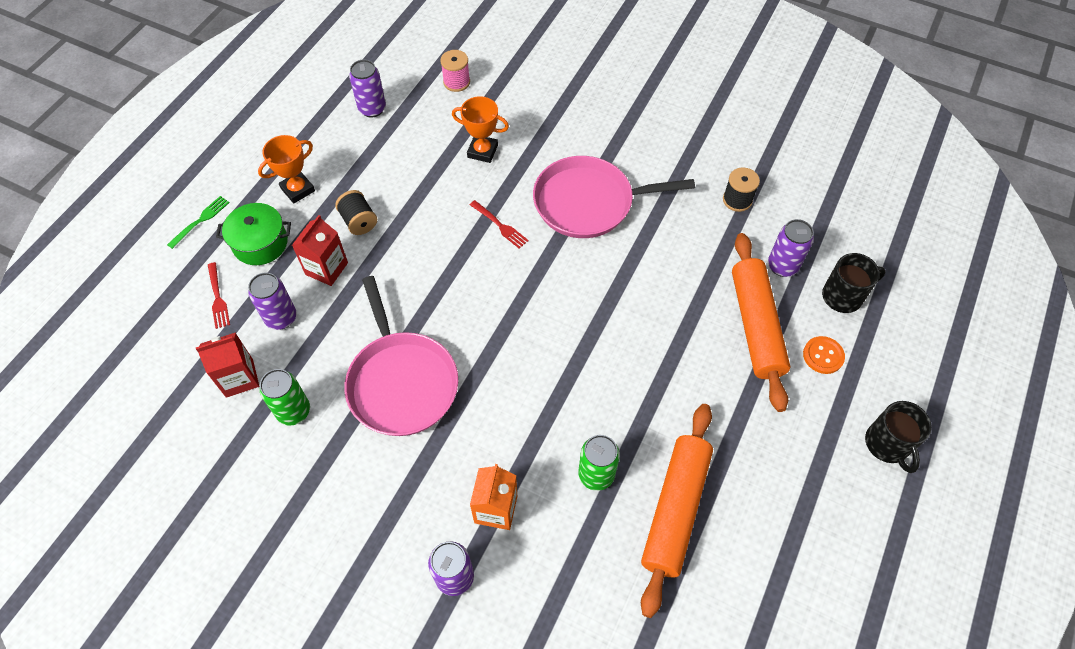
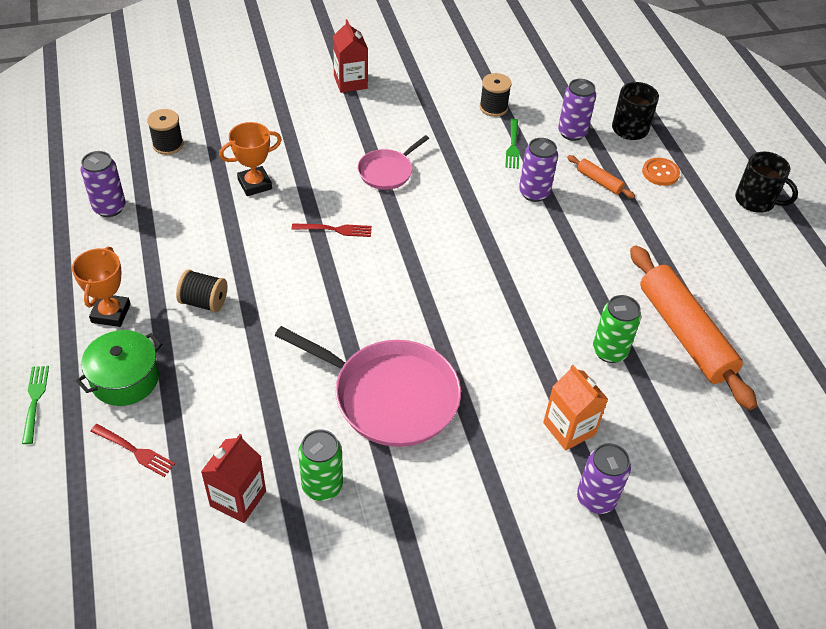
camera: 45 degrees left, 10 degrees down
purple can [248,272,297,330] -> purple can moved to [519,138,558,202]
red carton [292,215,348,286] -> red carton moved to [333,19,368,93]
pink spool [440,50,470,92] -> black spool [147,109,183,155]
pink pan [533,156,695,238] -> pink pan [358,135,429,190], size x0.54
orange rolling pin [732,233,790,412] -> orange rolling pin [567,155,635,199], size x0.44
none -> green fork [505,119,520,169]

